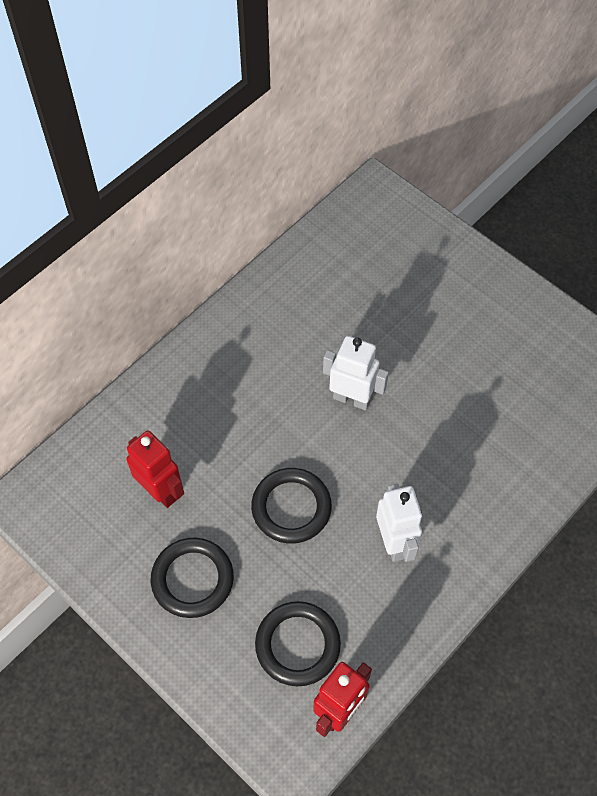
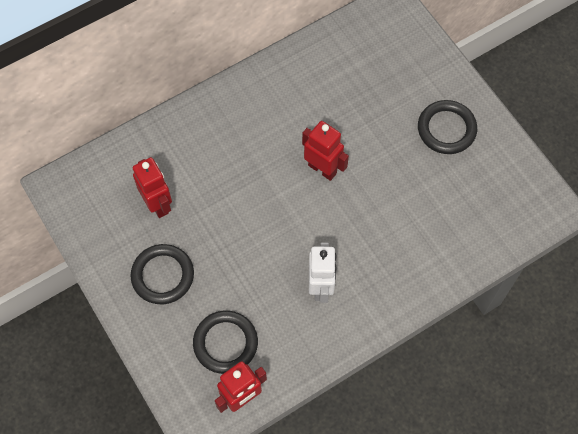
camera: 15 degrees right, 5 degrees up
black ring [251,468,332,544] -> black ring moved to [418,100,477,154]
white robot [323,336,389,410] -> red robot [302,121,349,181]

